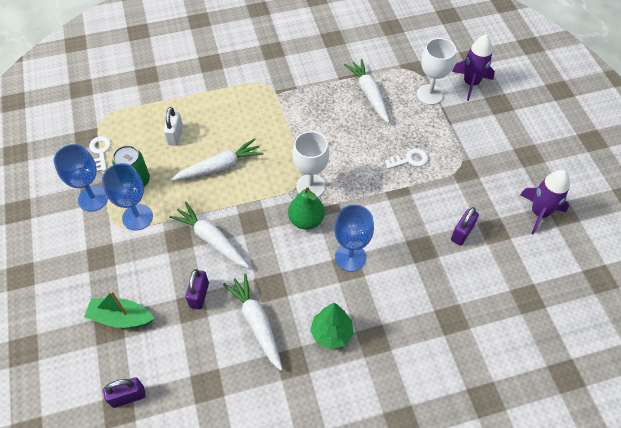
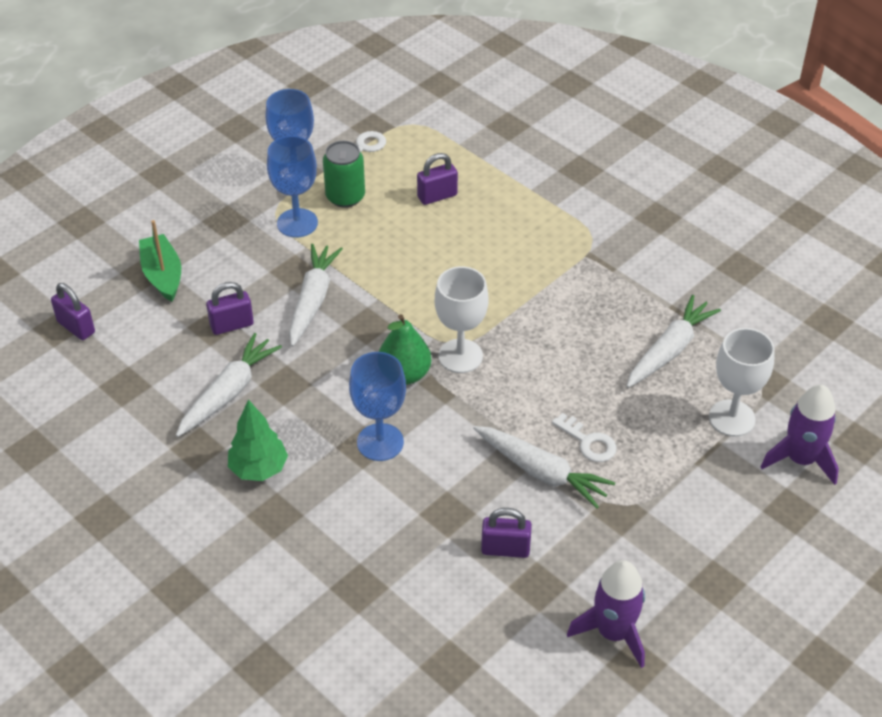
camera: 60 degrees right, 10 degrees down
white padlock [163,107,183,146] -> purple padlock [417,153,458,205]
white carrot [171,138,264,181] -> white carrot moved to [473,426,615,509]

